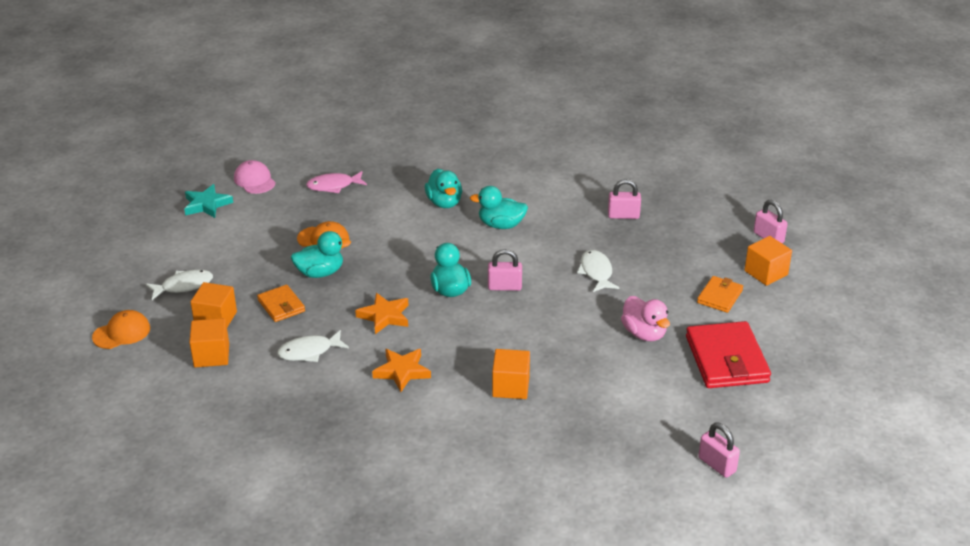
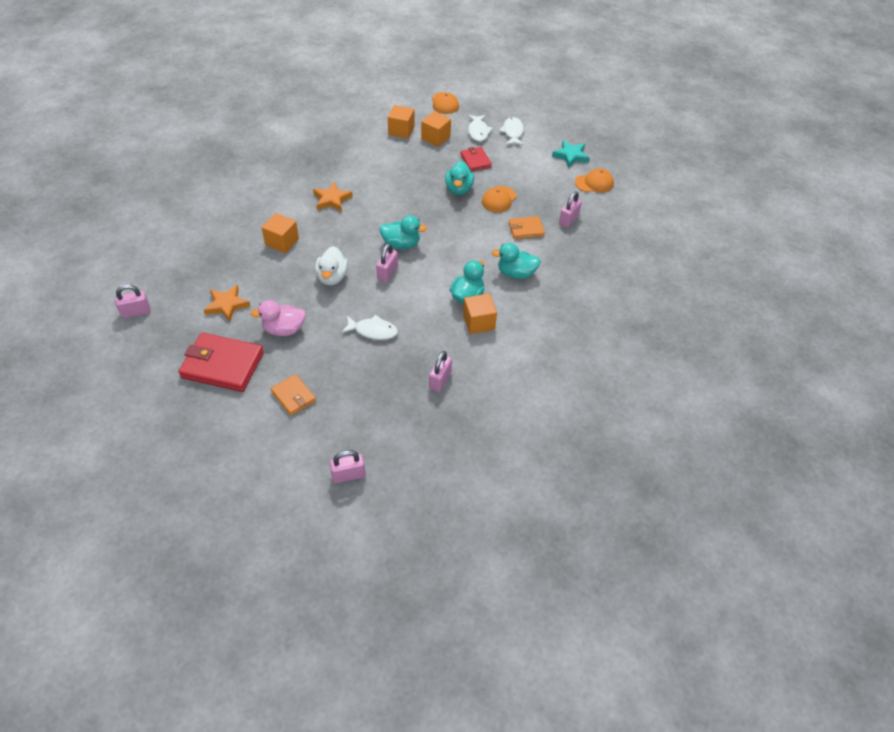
camera: 110 degrees right, 15 degrees up
pink cap [234,160,276,194] -> orange cap [575,168,614,192]
orange wallet [257,285,305,322] -> orange wallet moved to [509,216,545,239]
white fish [277,330,349,362] -> white fish moved to [499,117,524,145]
pink fish [306,171,367,193] -> pink padlock [559,191,582,228]
orange star [355,293,408,334] -> orange star moved to [204,285,250,322]
orange cube [744,236,792,286] -> orange cube moved to [463,293,497,334]
none -> white duck [315,246,348,285]
none -> red wallet [461,147,492,171]

